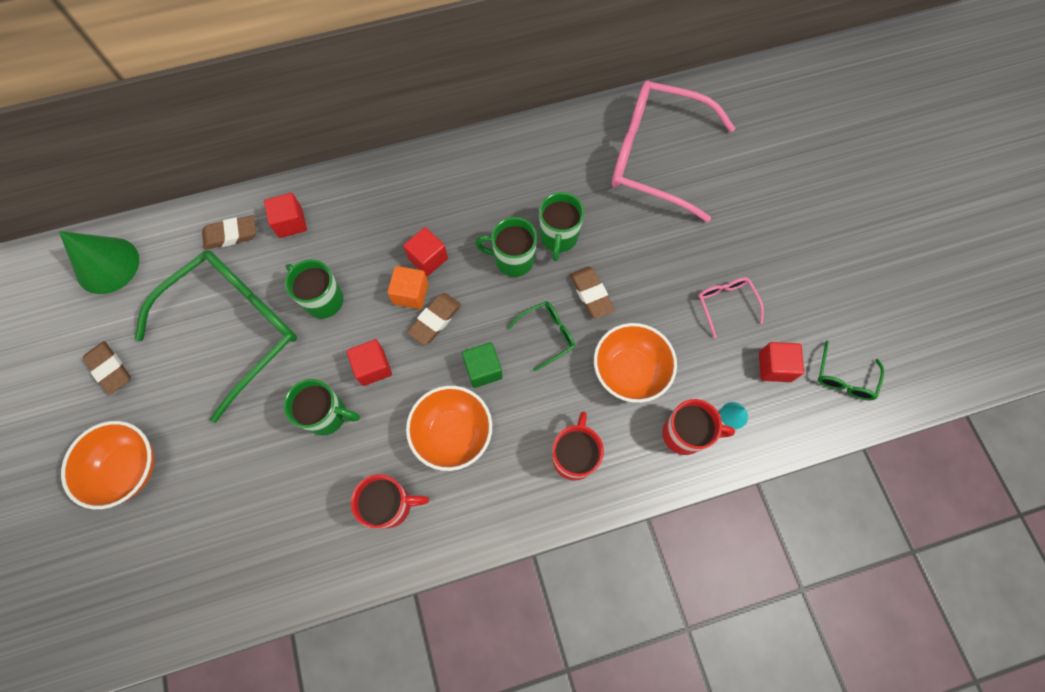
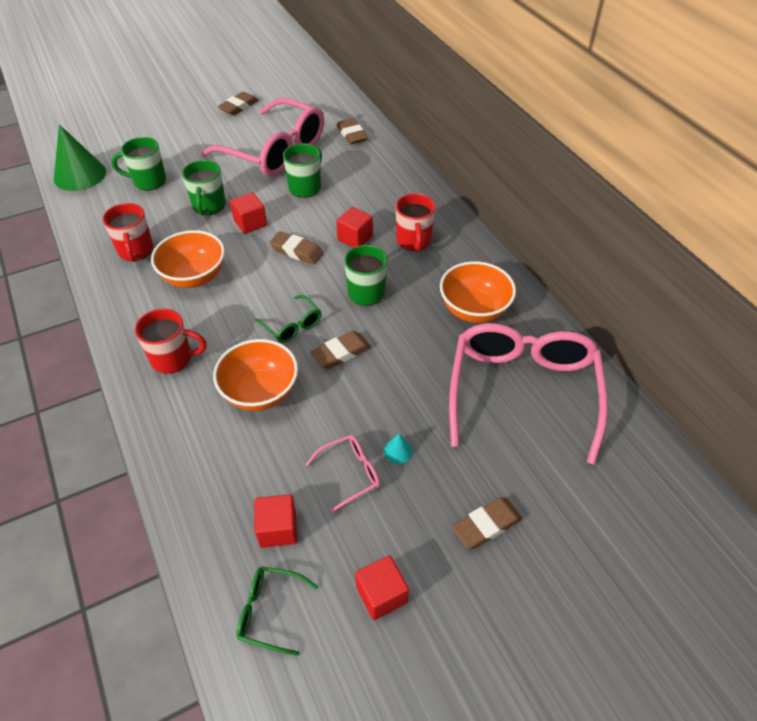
camera: 80 degrees right, 20 degrees down
green cone [59,231,139,294] -> green cone moved to [54,125,106,191]
orange bowl [61,421,154,509] -> orange bowl moved to [440,261,516,323]
green glasses [135,250,297,423] -> pink glasses [201,98,324,177]
red cube [264,193,307,238] -> red cube moved to [355,555,409,620]
orange cube [388,266,428,309] -> none
green cube [462,342,503,388] -> none
green mug [539,192,584,261] -> green mug moved to [112,137,166,191]
red mug [662,399,735,455] -> red mug moved to [396,193,436,252]
turquoise cone [720,402,748,429] -> turquoise cone moved to [384,434,413,464]
none -> brown eraser [452,497,522,549]

